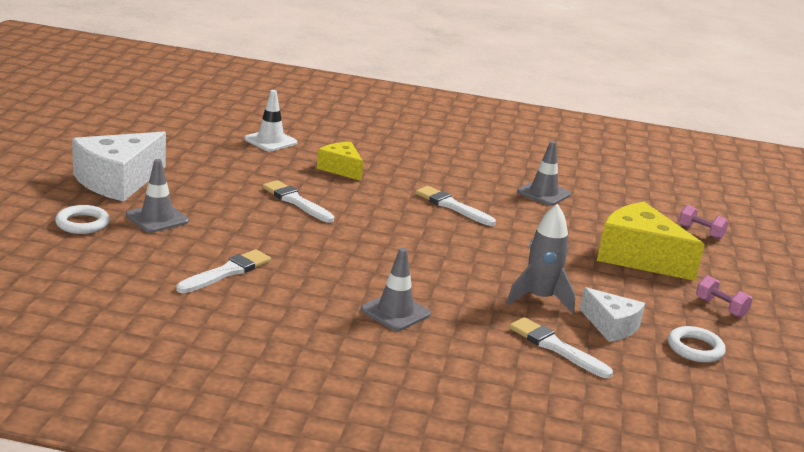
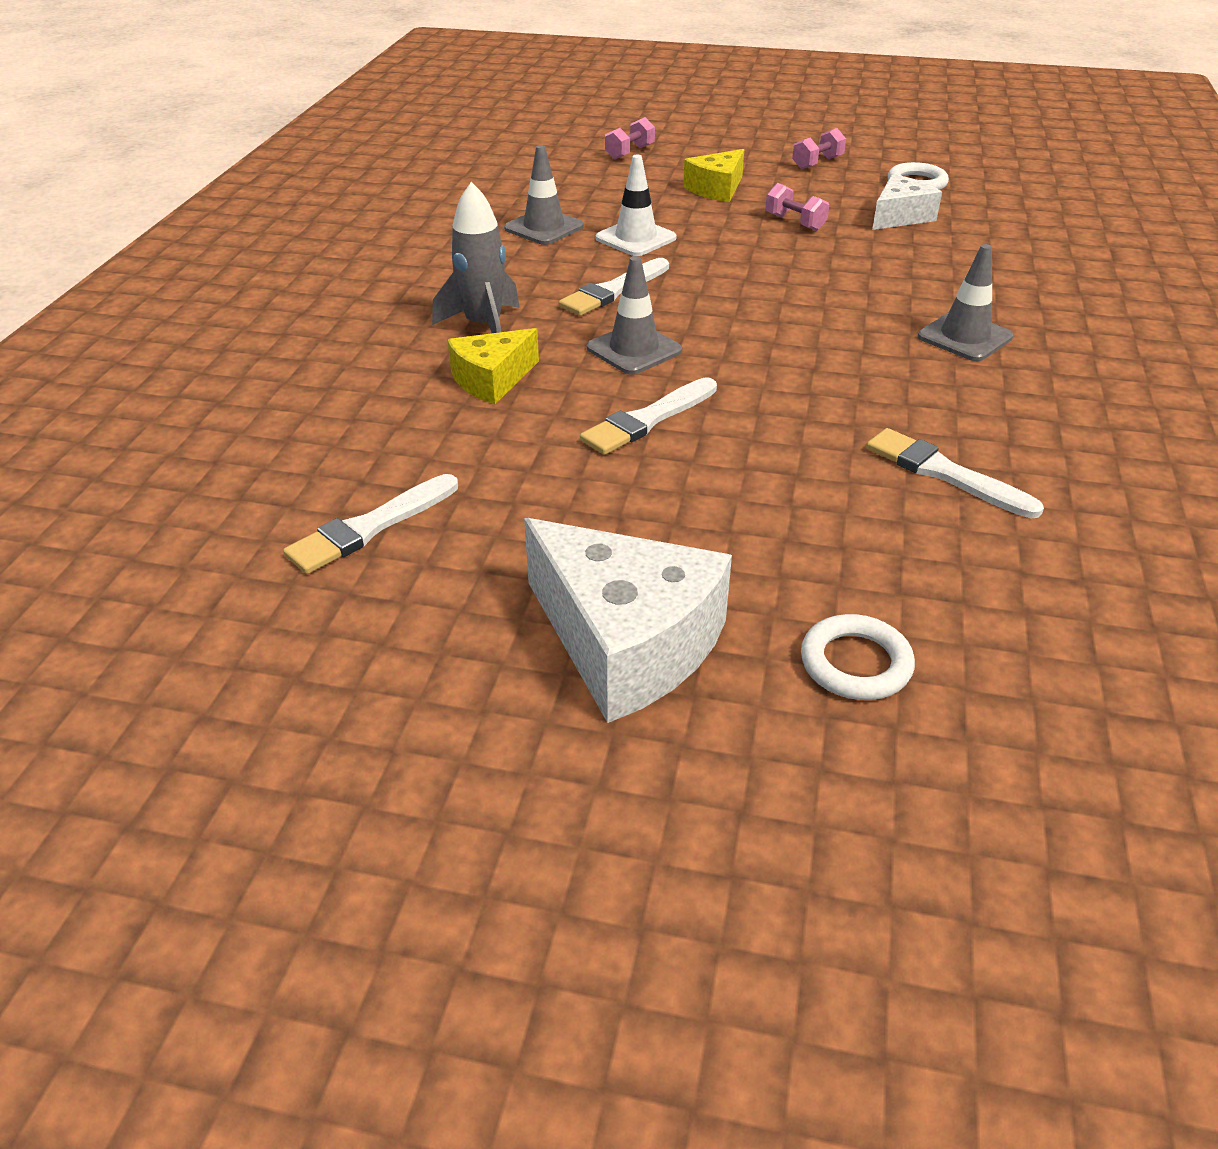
camera: 85 degrees left, 15 degrees up
grey traffic cone [126,159,189,233] -> grey traffic cone moved to [587,256,682,375]
white traffic cone [244,90,297,151] -> white traffic cone moved to [596,155,677,256]
grey rocket [507,204,575,313] -> grey rocket moved to [432,182,520,333]
white brush [509,317,613,378] -> white brush moved to [283,474,458,574]
yellow cheese [597,202,705,281] -> yellow cheese [683,149,744,202], size x0.57
none -> pink dumbbell [765,183,829,231]

